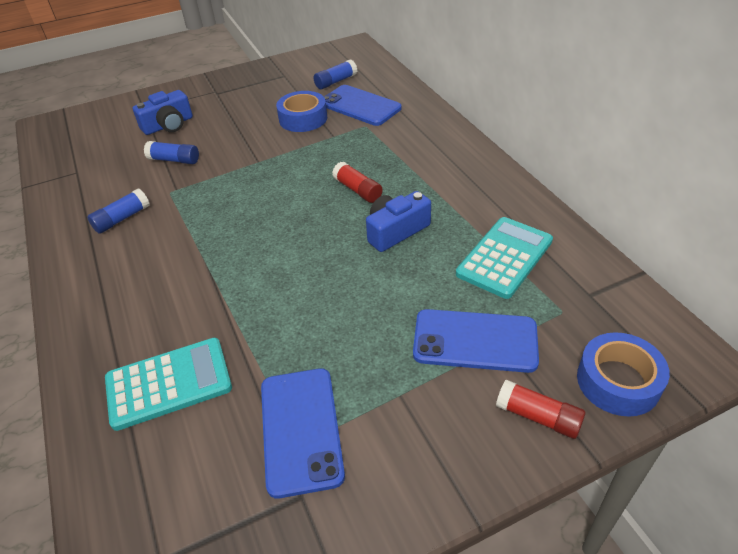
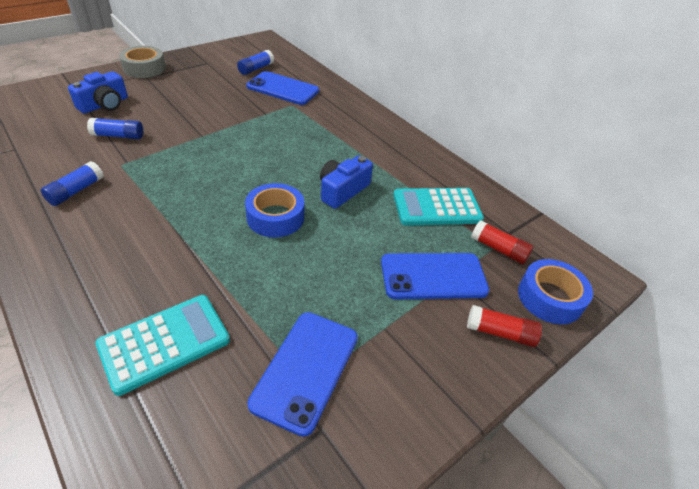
camera: 20 degrees left, 0 degrees up
blue phone [261,368,345,498] -> blue phone turned 45 degrees clockwise [247,312,358,437]
blue tape [276,91,327,132] -> blue tape moved to [245,183,304,237]
red glue stick [332,162,383,203] -> red glue stick moved to [471,220,534,264]
turquoise calculator [456,217,553,299] -> turquoise calculator turned 120 degrees counterclockwise [393,188,484,226]
none -> grey tape [119,46,166,78]

